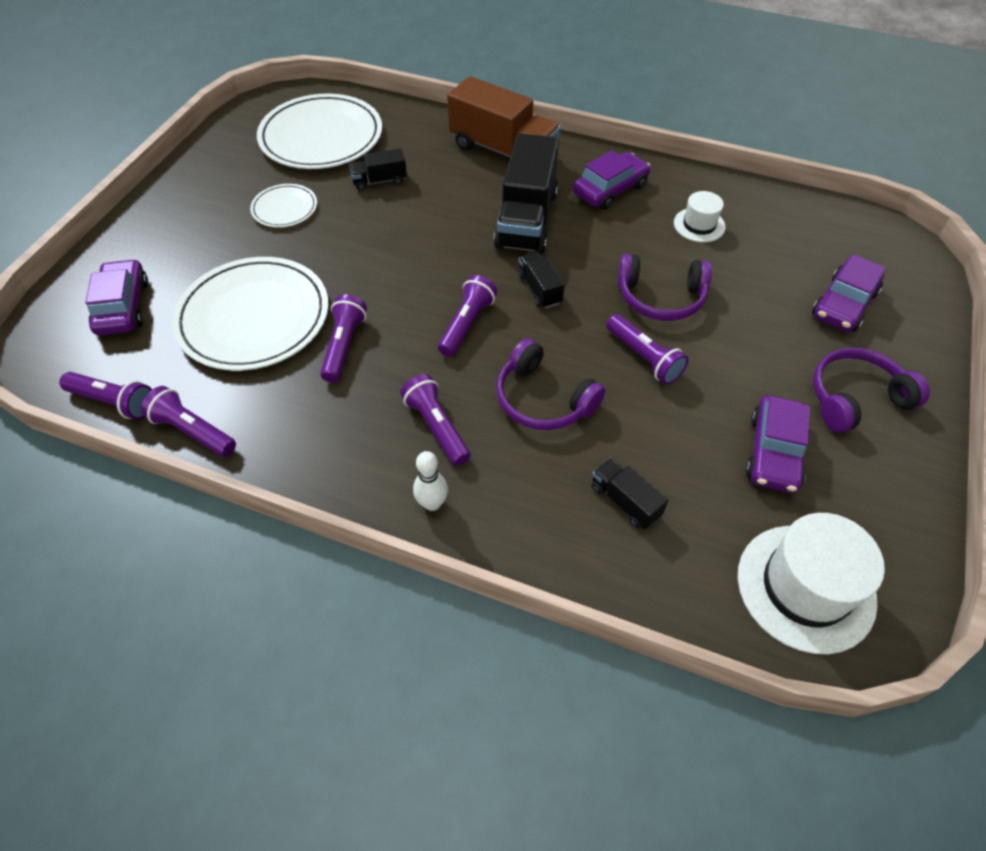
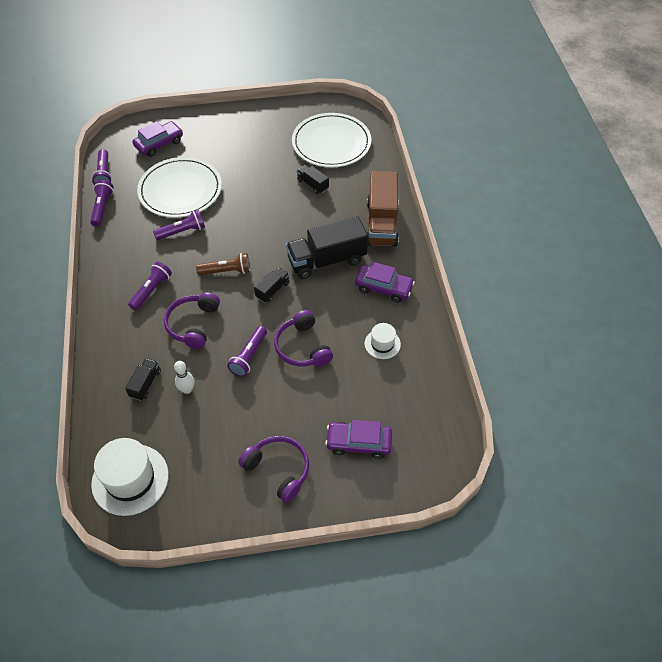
camera: 60 degrees right, 0 degrees up
white plate [250,184,317,227] -> none
white bowling pin [413,451,448,511] -> white bowling pin moved to [174,361,194,394]
purple flashlight [438,275,497,357] -> brown flashlight [196,253,250,275]
purple car [745,395,810,493] -> none

